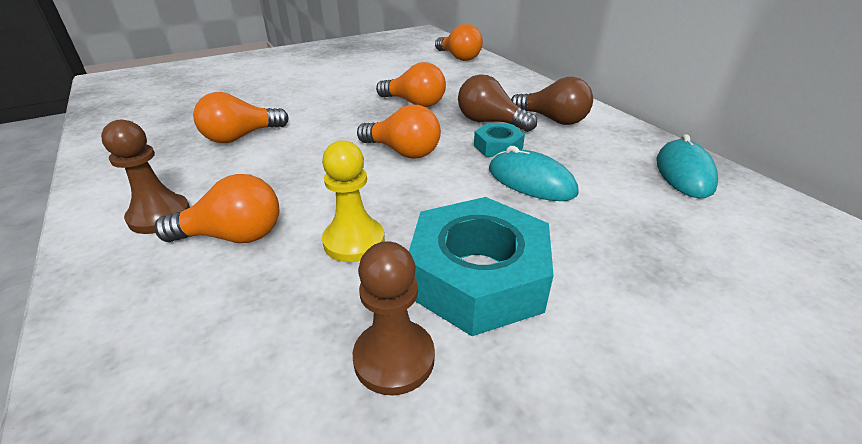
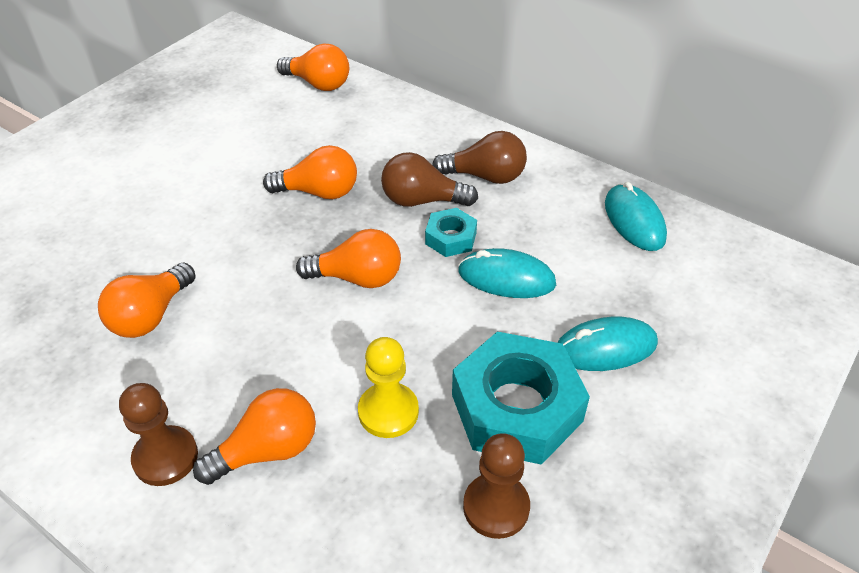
camera: 25 degrees left, 10 degrees up
none -> turquoise mouse [558,317,658,371]

